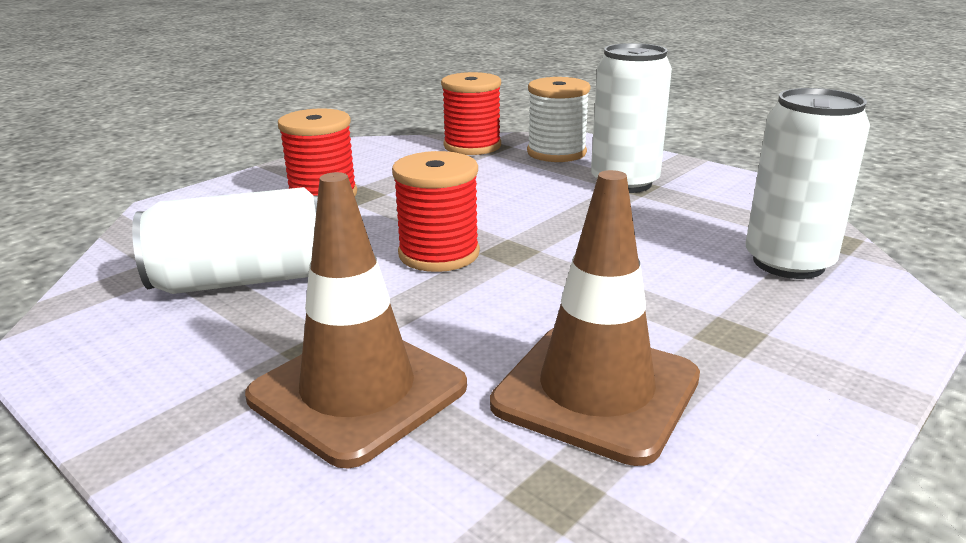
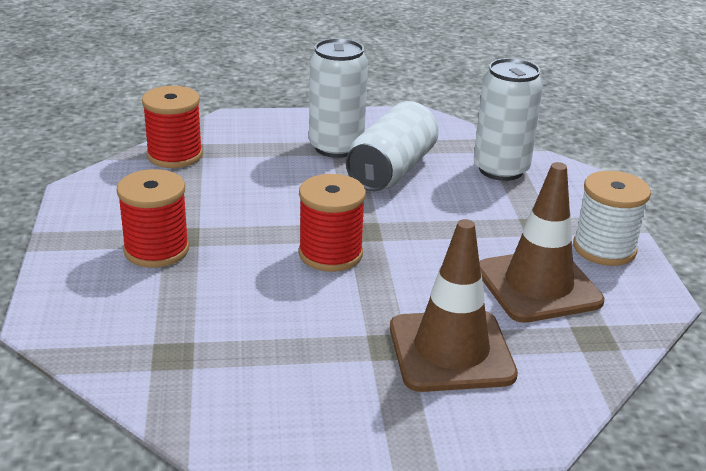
camera: 50 degrees left, 5 degrees up
white can [132,187,318,294] -> white can moved to [346,101,439,191]
white spool [527,77,590,162] -> white spool moved to [573,171,651,266]

